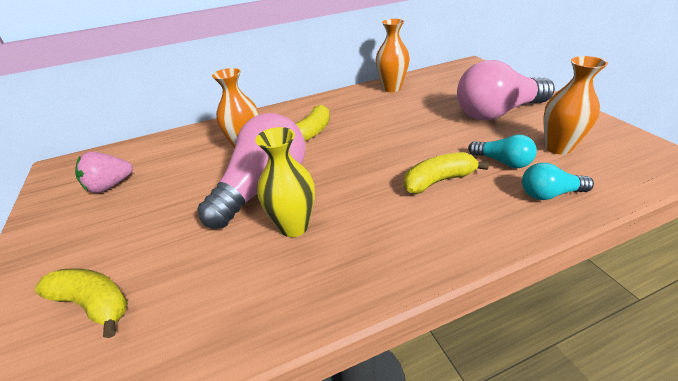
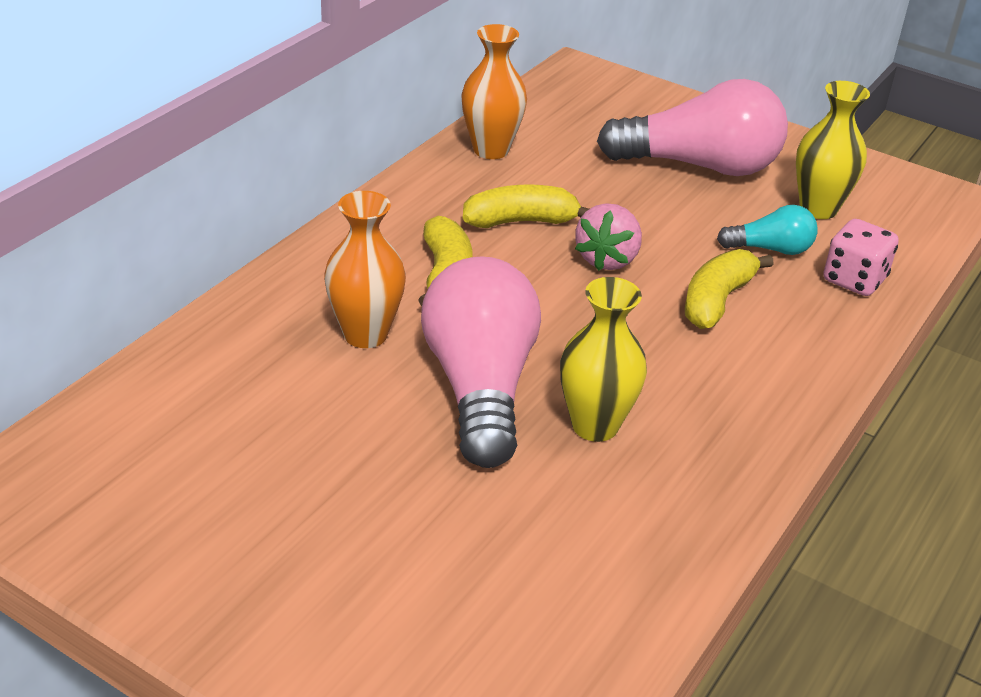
camera: 40 degrees left, 0 degrees up
yellow banana [35,268,128,338] -> yellow banana moved to [463,184,589,228]
pink strawberry [75,152,133,193] -> pink strawberry moved to [575,203,642,271]
pink light bulb [457,60,555,120] -> pink light bulb turned 120 degrees counterclockwise [597,79,788,176]
turquoise light bulb [522,163,594,200] -> pink dice [823,219,899,296]
orange vase [544,56,608,155] -> yellow vase [796,81,870,219]

